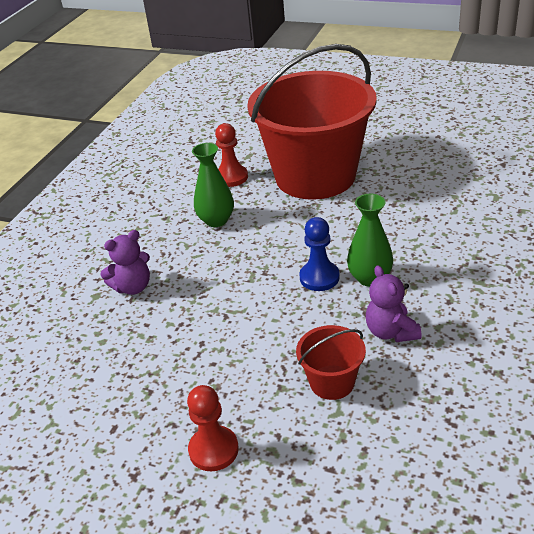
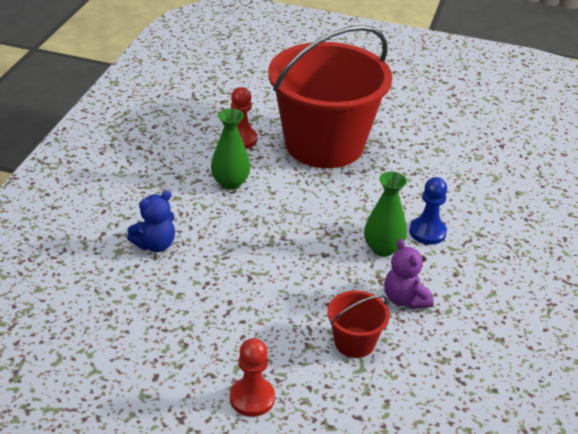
camera: 10 degrees left, 0 degrees up
purple teddy bear [100,230,150,295] -> blue teddy bear [127,190,175,252]
blue pawn [299,217,340,291] -> blue pawn moved to [409,177,447,245]

